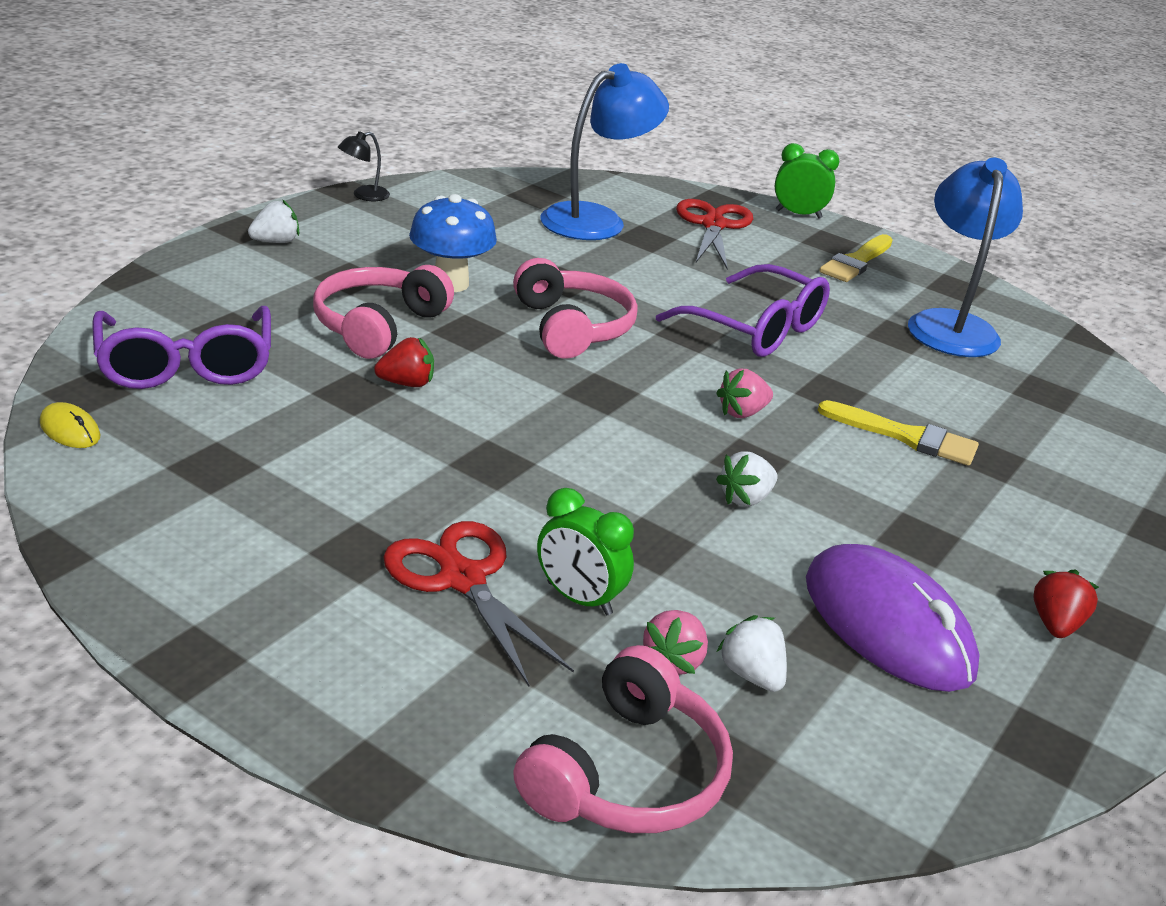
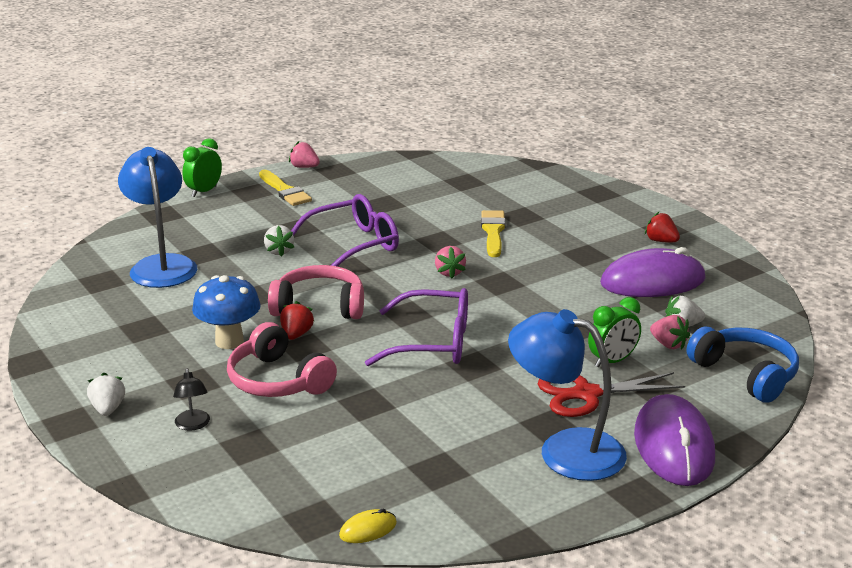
camera: 65 degrees left, 5 degrees down
purple glasses [92,306,271,389] -> purple glasses moved to [365,288,468,366]
black lamp [338,131,390,201] -> black lamp moved to [173,368,210,431]
red strawberry [374,337,434,387] -> red strawberry moved to [280,301,314,340]
pink headphones [513,645,733,833] -> blue headphones [687,327,799,403]
red scissors [676,199,753,269] -> none
white strawberry [716,451,778,507] -> white strawberry moved to [264,225,294,257]
yellow brush [818,400,979,466] -> yellow brush turned 45 degrees counterclockwise [481,210,506,257]
blue lamp [908,158,1023,357] -> blue lamp moved to [508,309,627,481]
none -> pink strawberry [289,141,320,168]
none -> purple mouse [634,394,715,486]

